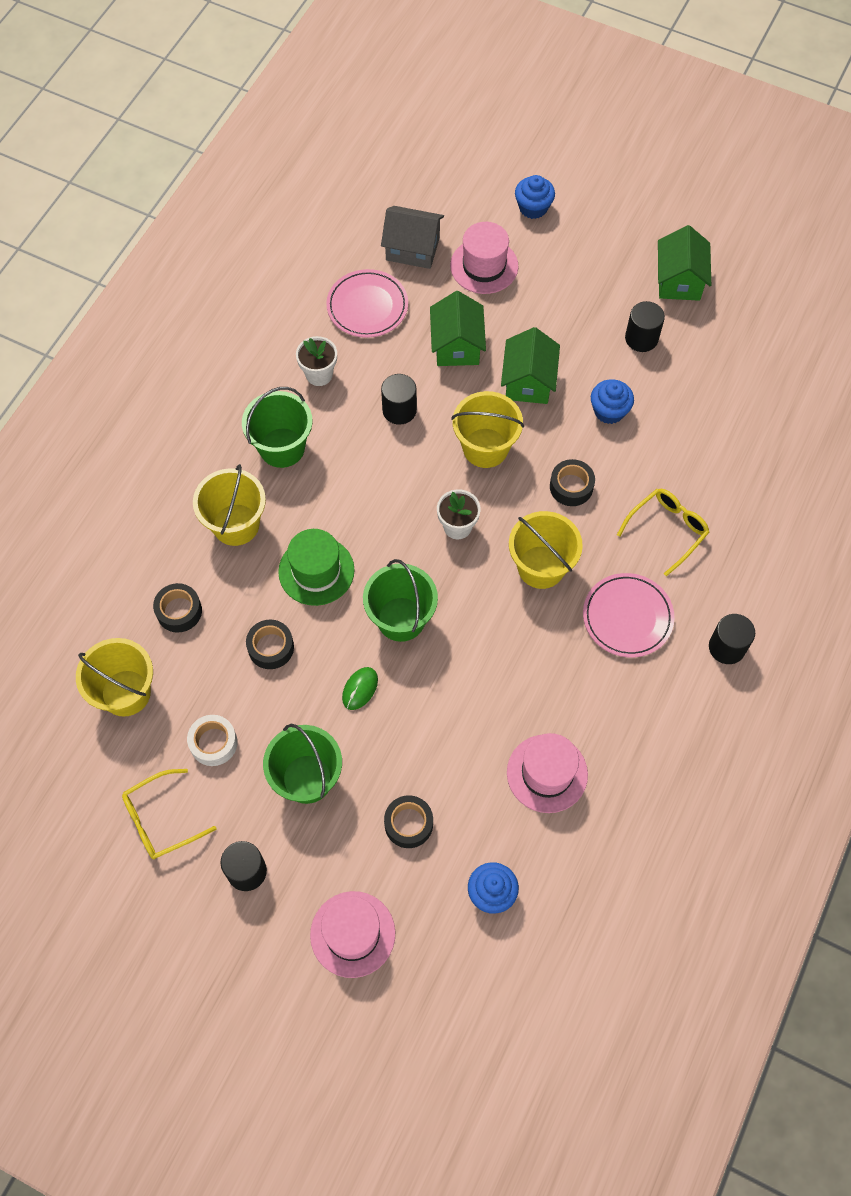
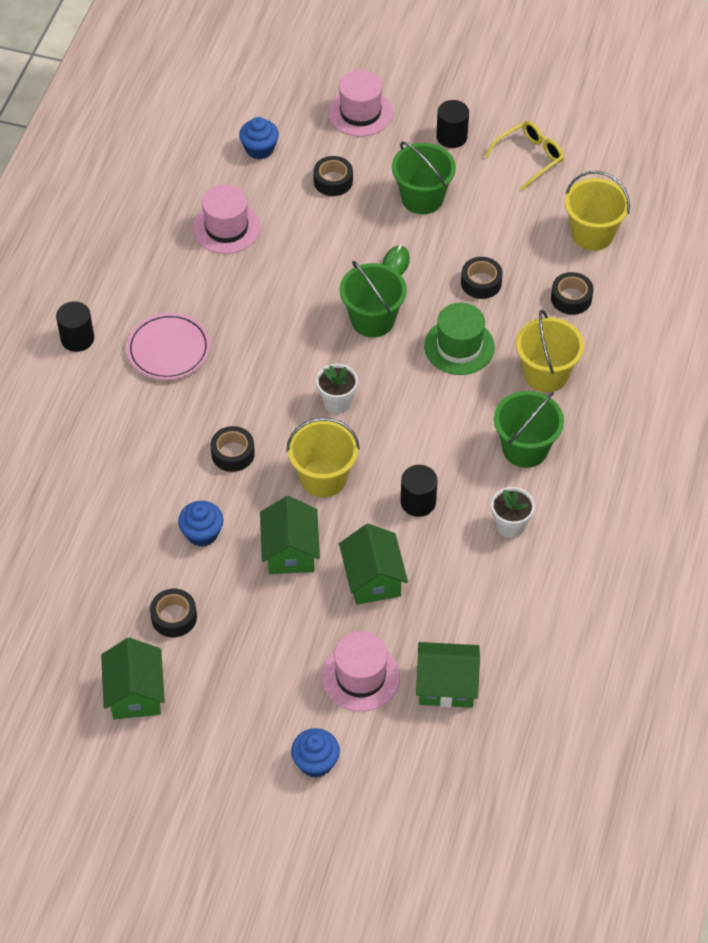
camera: 170 degrees right, 10 degrees down
white tape [187,715,238,766] -> none
pink plate [326,269,408,338] -> none
grey house [381,206,444,269] -> green house [416,642,480,708]
yellow bucket [509,511,583,589] -> none
yellow glasses [617,489,710,576] -> none
black cylinder [625,301,665,352] -> black tape [150,589,197,637]

